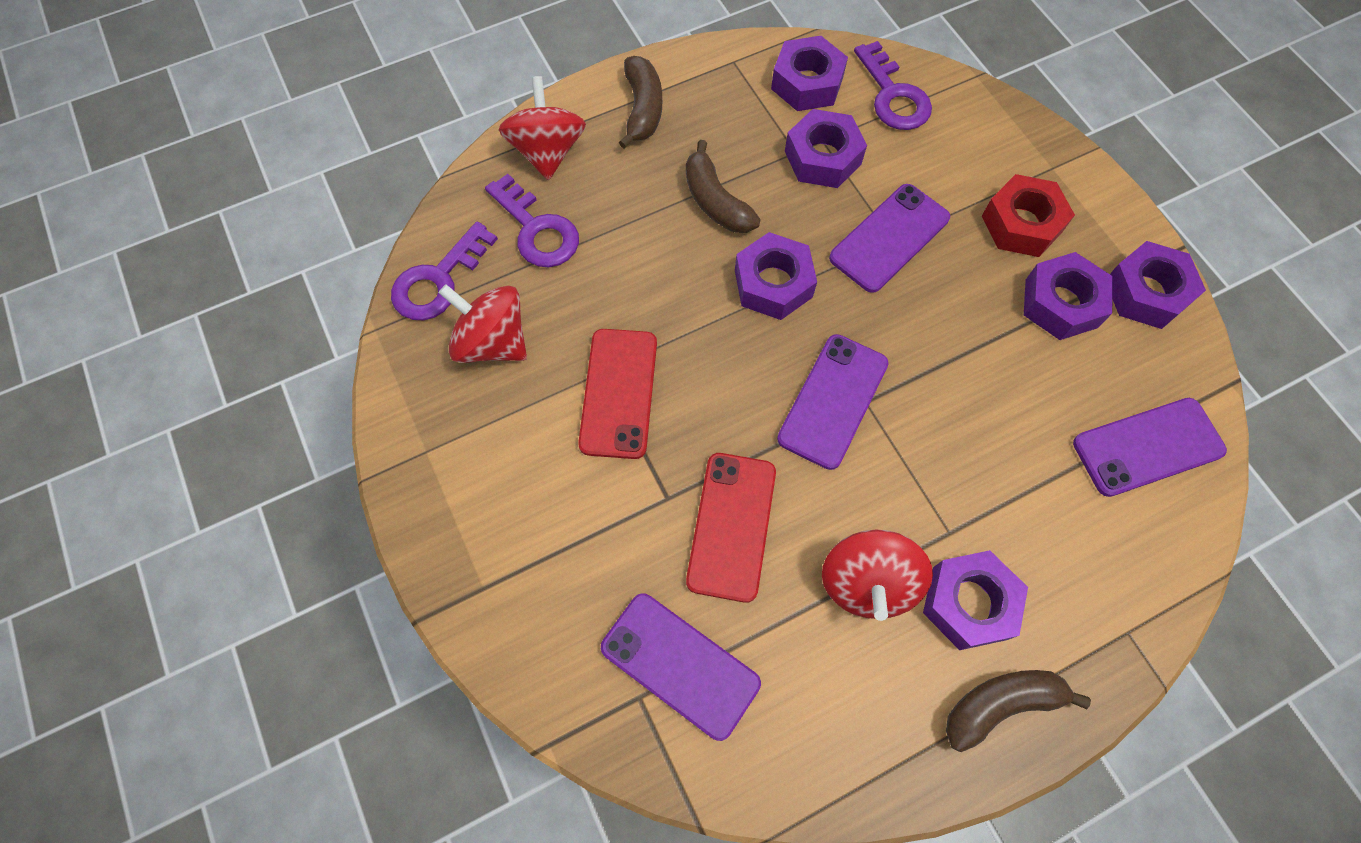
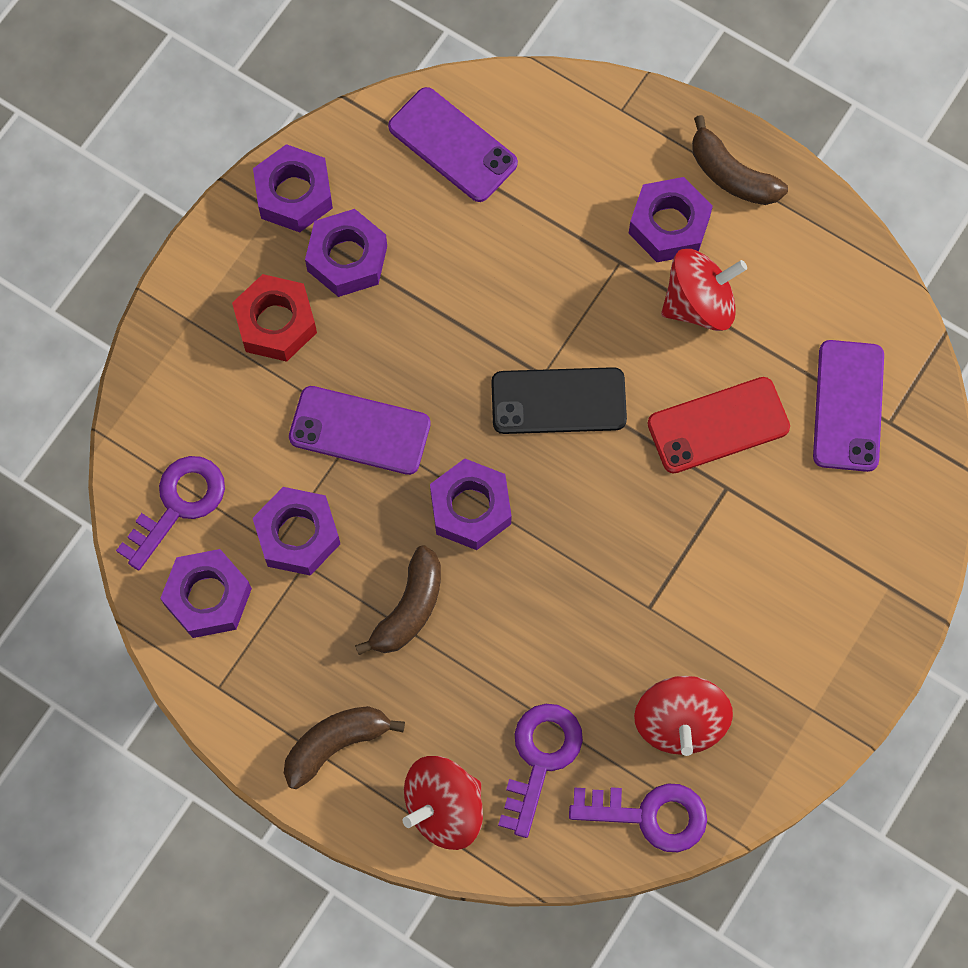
camera: 120 degrees left, 5 degrees up
red phone [578,329,657,459] -> none
purple phone [777,334,889,470] -> black phone [491,367,627,434]

